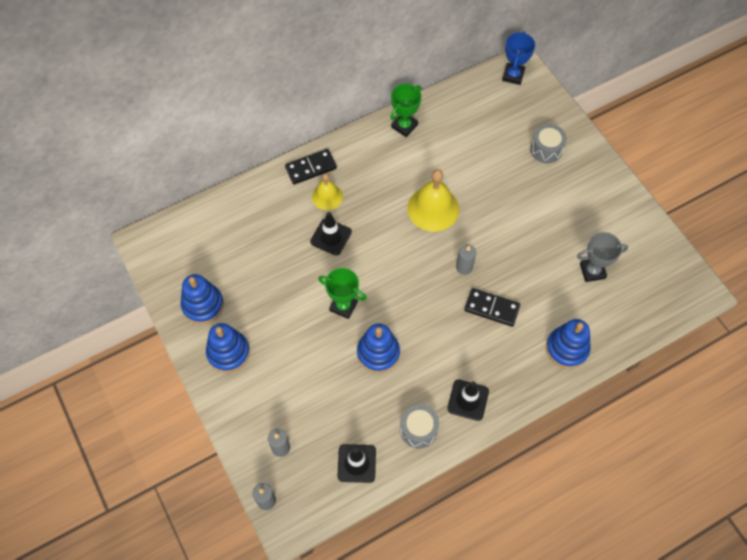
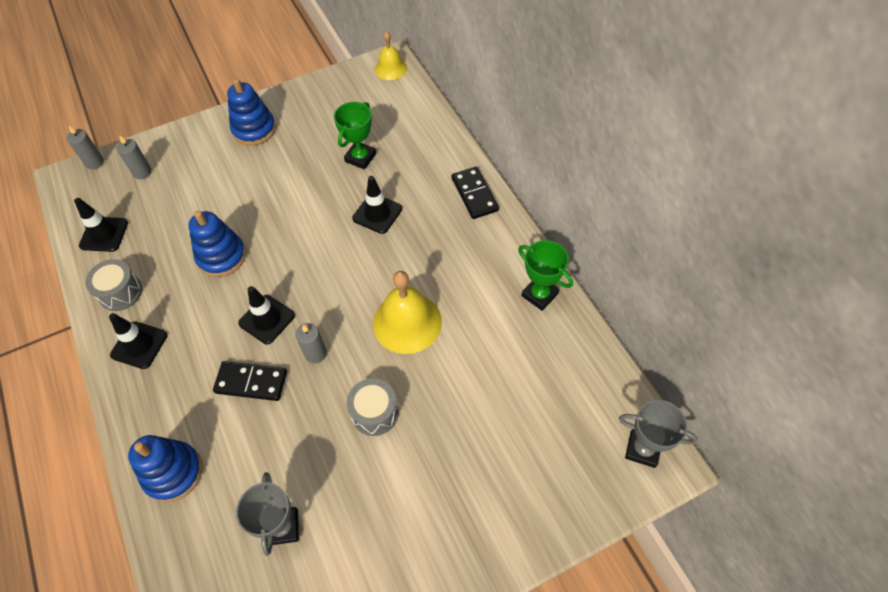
camera: 95 degrees right, 5 degrees down
blue stacking toy [180,274,224,324] -> none
yellow bell [312,173,343,210] -> yellow bell moved to [375,31,407,80]
green trophy [318,268,367,319] -> green trophy moved to [334,102,376,169]
black domino [465,288,520,327] -> black domino turned 75 degrees clockwise [213,361,287,401]
blue trophy [502,32,535,85] -> grey trophy [619,400,698,468]
grey drum [530,124,567,163] -> grey drum moved to [347,378,399,436]
none -> black traffic cone [238,286,295,344]

